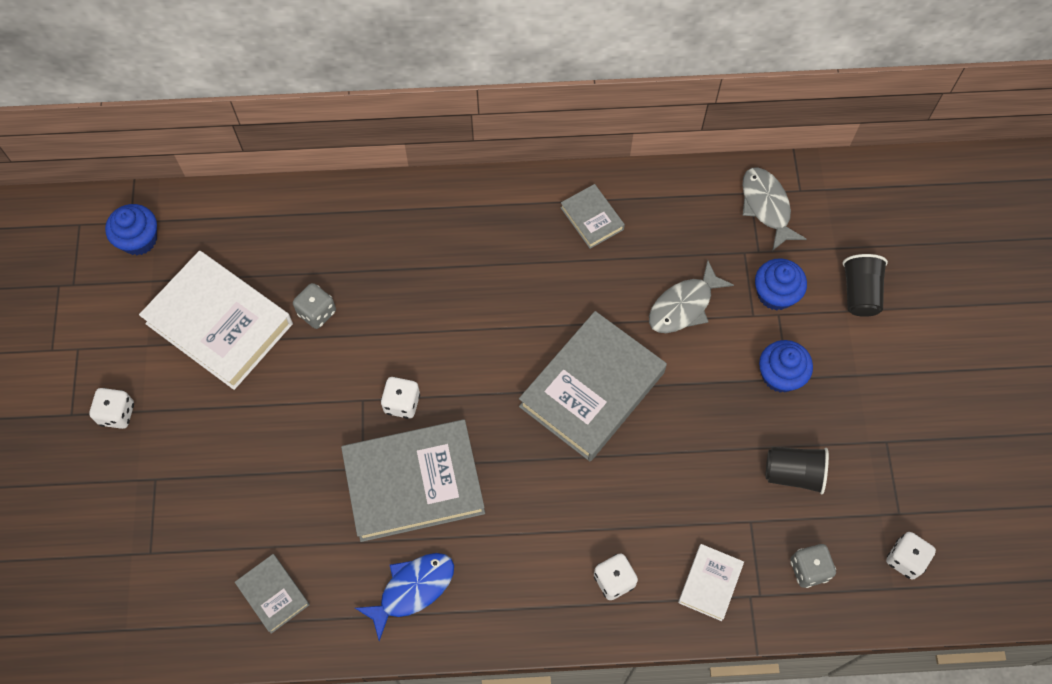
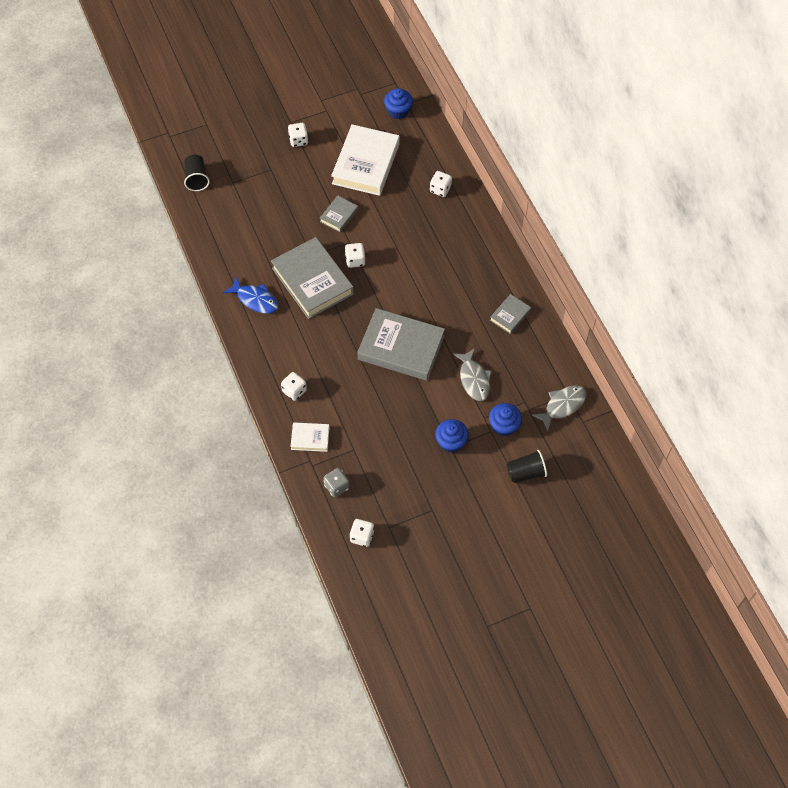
camera: 70 degrees right, 5 degrees down
grey book [235,554,310,634] -> grey book moved to [320,195,358,232]
grey dice [293,283,336,329] -> none
grey fish [649,260,734,333] -> grey fish turned 135 degrees counterclockwise [453,348,492,401]
black cup [766,447,829,494] -> black cup moved to [184,155,210,191]
none -> white dice [430,171,452,197]

